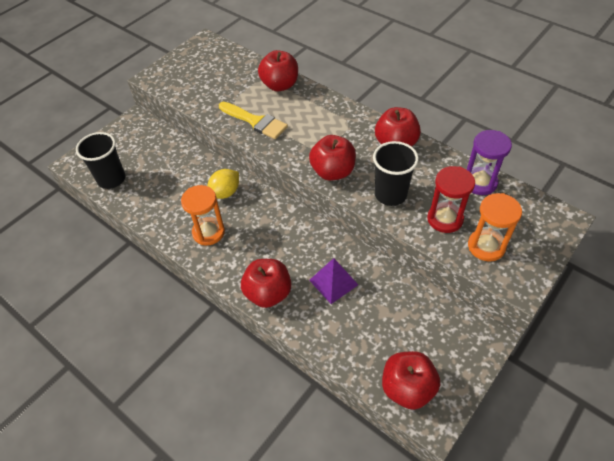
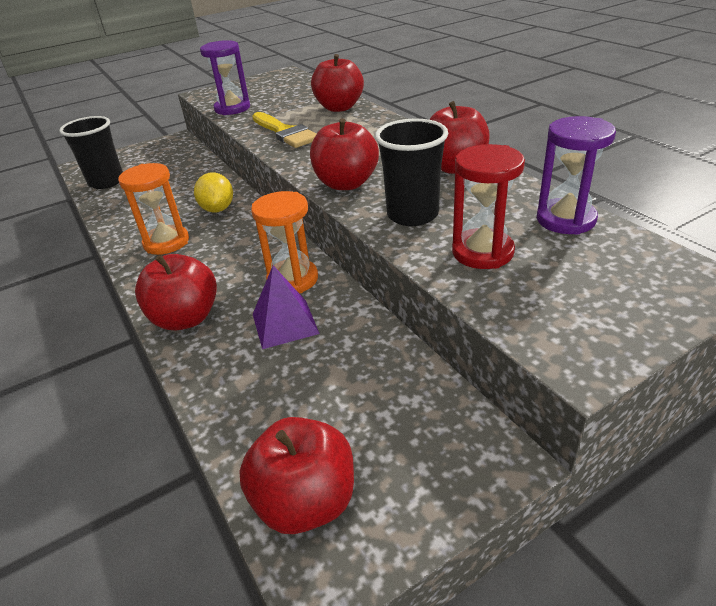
camera: 20 degrees right, 15 degrees down
yellow lemon [207,169,239,199] -> yellow lemon turned 75 degrees counterclockwise [194,172,233,213]
orange hourglass [468,193,522,262] -> orange hourglass moved to [251,191,318,294]
none -> purple hourglass [200,40,250,115]

